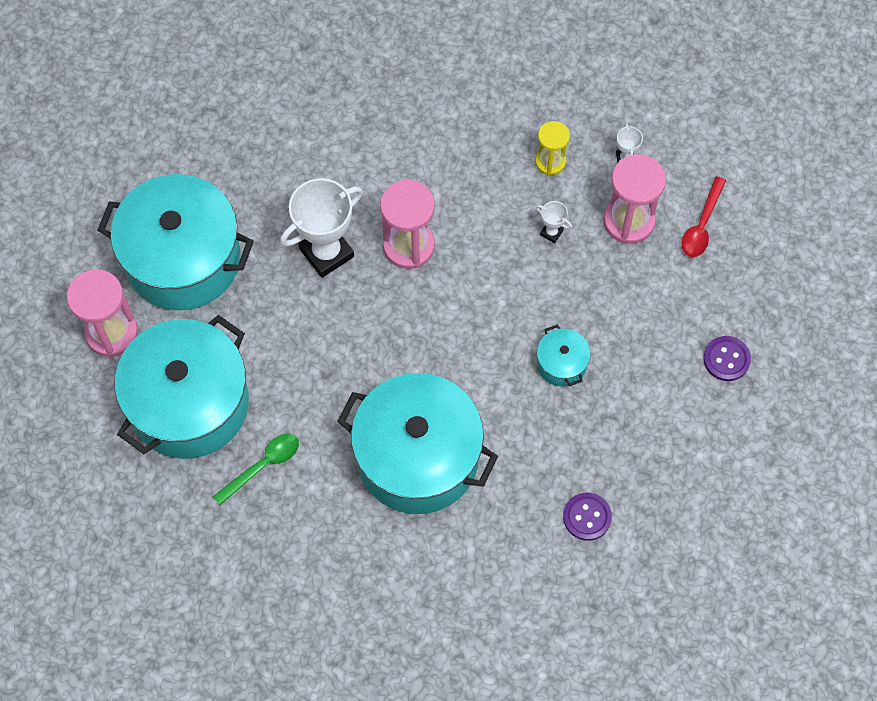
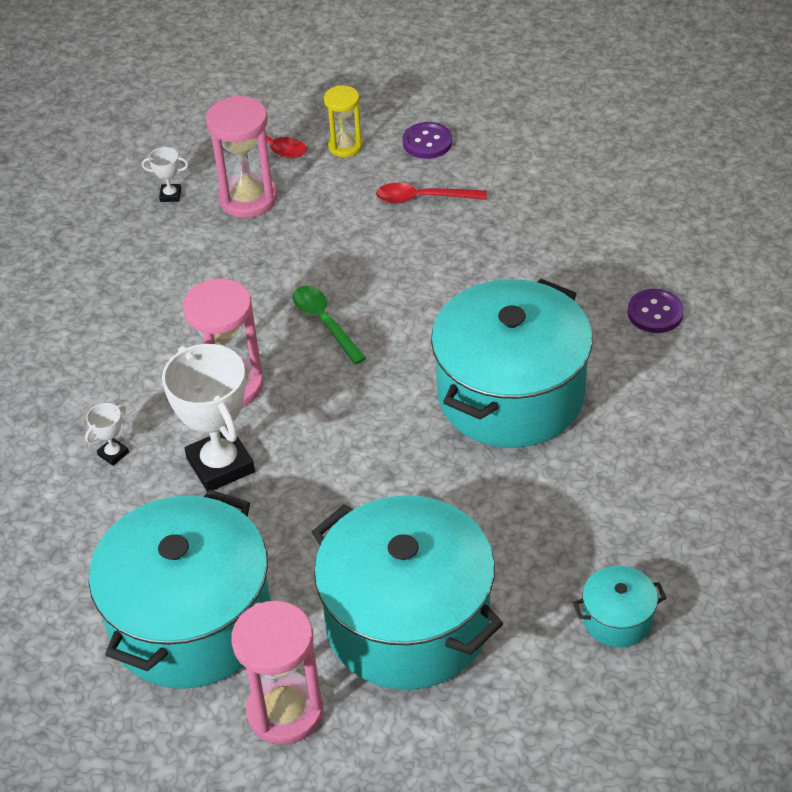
camera: 80 degrees left, 20 degrees down
green spoon [213,433,299,505] -> green spoon moved to [292,286,366,364]
yellow hourglass [535,121,570,175] -> yellow hourglass moved to [324,85,363,157]
white trophy [536,201,572,243] -> white trophy moved to [85,403,129,466]
turquoise pot [537,324,591,387] -> turquoise pot moved to [573,566,666,647]
purple button [563,493,612,541] -> purple button moved to [628,289,684,333]
none -> red spoon [376,183,487,204]

